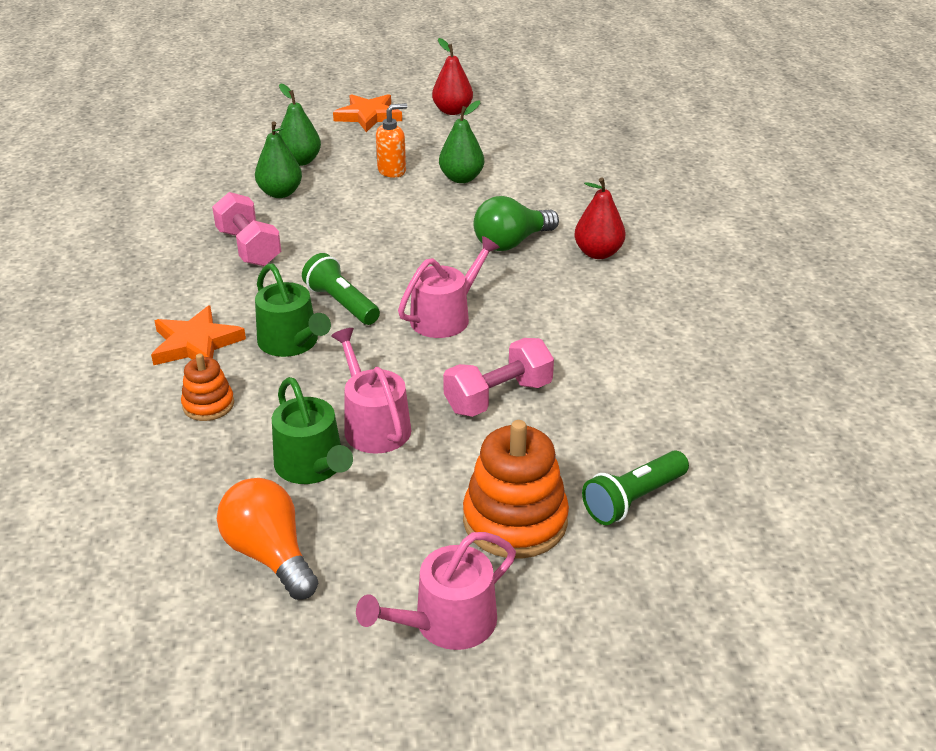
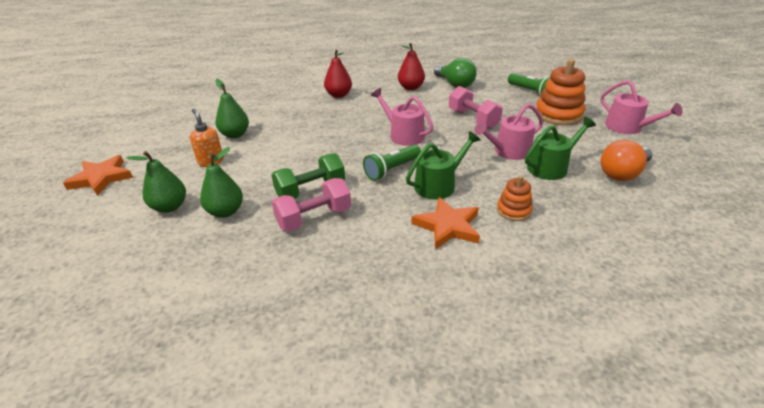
camera: 90 degrees left, 0 degrees up
red pear [432,38,473,115] -> red pear moved to [398,43,425,90]
green light bulb [474,196,559,251] -> green light bulb moved to [434,58,477,88]
none -> green dumbbell [272,153,345,199]

